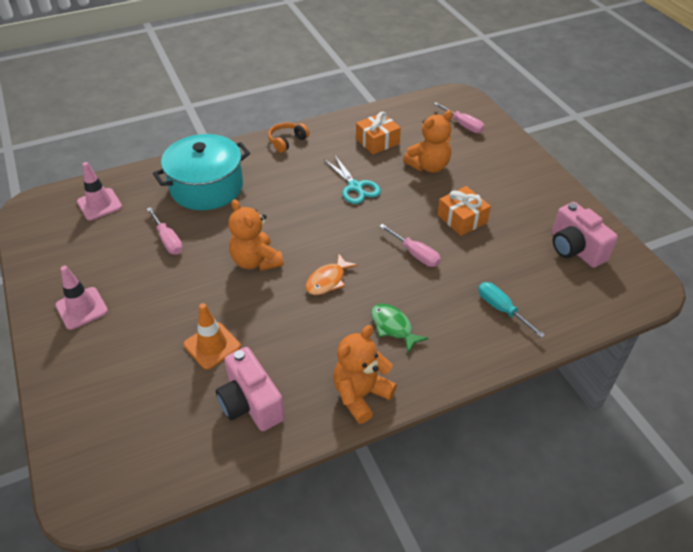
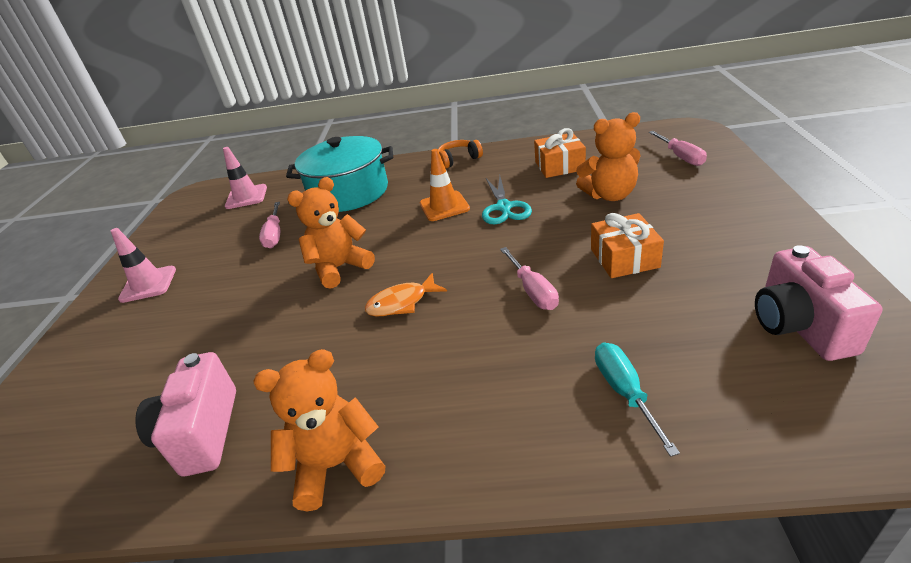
camera: 30 degrees right, 10 degrees down
orange traffic cone [184,303,241,370] -> orange traffic cone moved to [420,149,470,221]
orange teddy bear [229,199,284,271] -> orange teddy bear turned 60 degrees clockwise [287,177,375,289]
green fish [371,304,429,353] -> none

